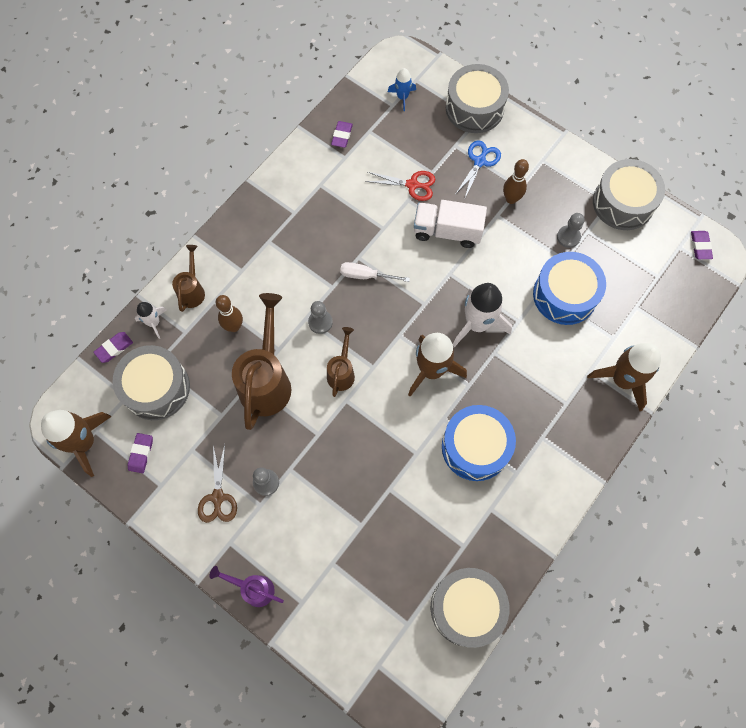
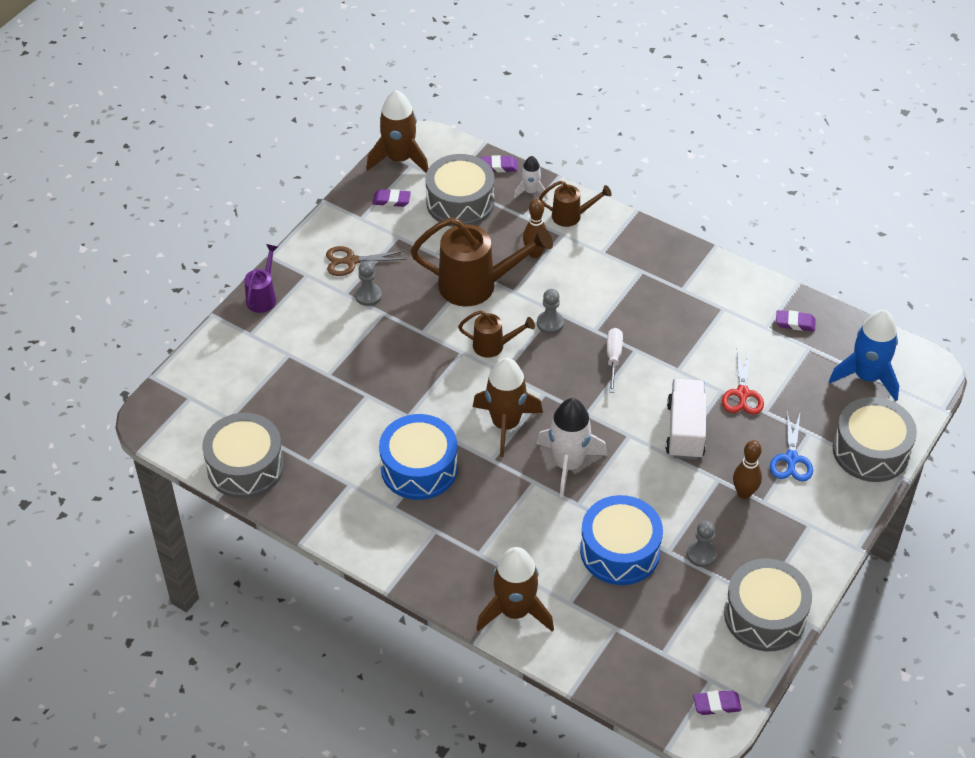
camera: 85 degrees right, 20 degrees down
purple eraser [93,332,133,363] -> purple eraser turned 45 degrees counterclockwise [481,155,518,172]
blue rocket [388,68,416,111] -> blue rocket [829,309,899,401], size x1.88
blue scissors [455,141,501,200] -> blue scissors turned 75 degrees clockwise [770,412,813,481]

